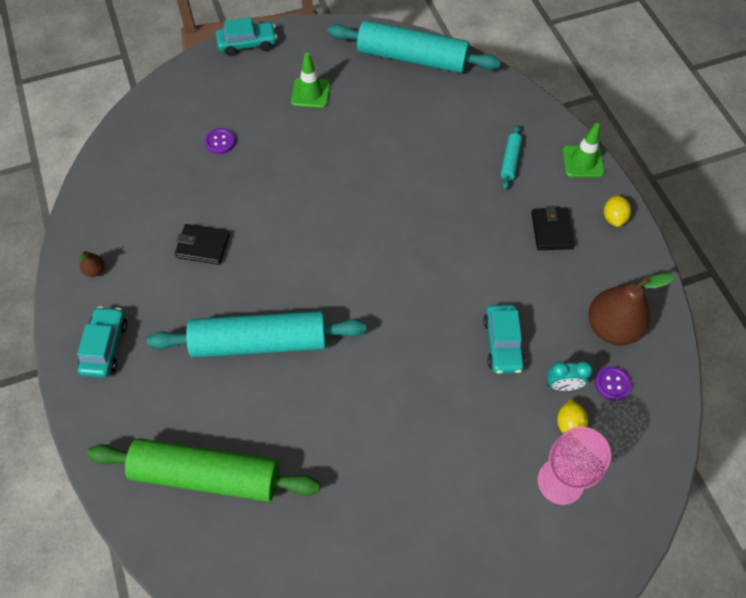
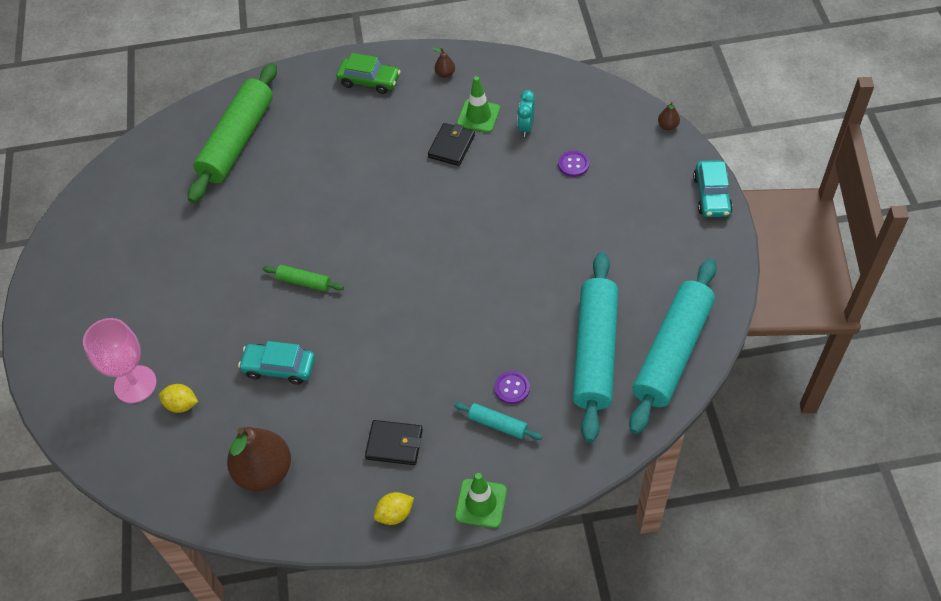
camera: 105 degrees right, 5 degrees down
turquoise car [77,306,127,378] -> green car [336,53,400,94]
turquoise rolling pin [147,311,366,358] -> turquoise rolling pin moved to [572,252,618,443]
green traffic cone [291,53,330,108] -> green traffic cone moved to [457,76,500,133]
turquoise clock [547,361,593,391] -> turquoise clock moved to [517,90,535,137]
purple button [595,366,632,401] -> purple button moved to [495,371,530,404]
yellow lemon [604,195,631,227] -> yellow lemon turned 45 degrees counterclockwise [374,492,414,525]
none -> green rolling pin [263,265,344,291]
none -> brown pear [658,102,680,130]

